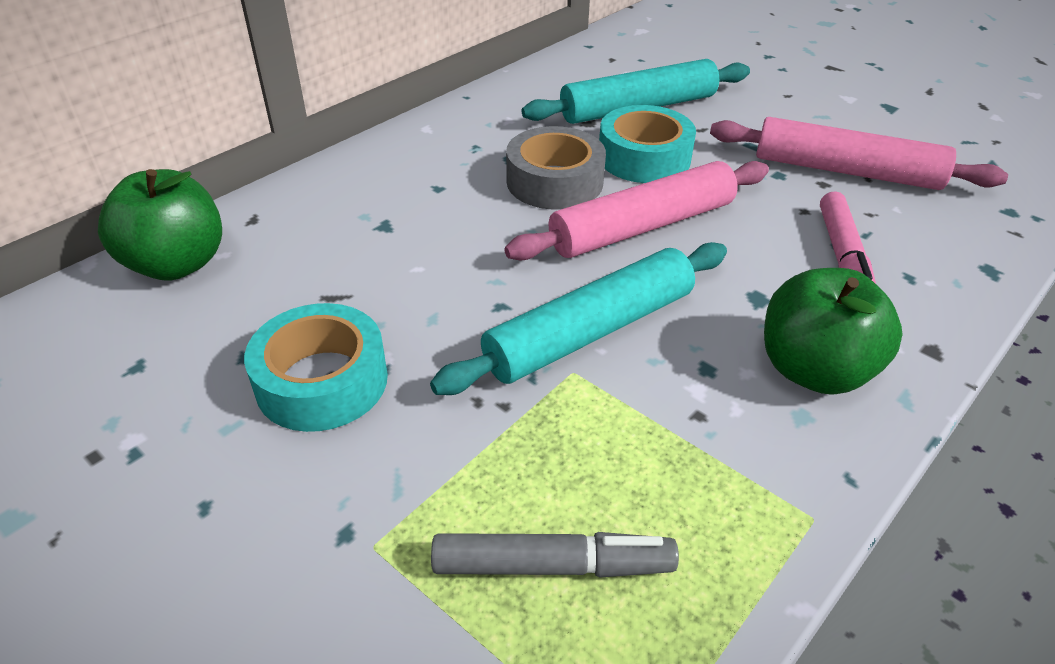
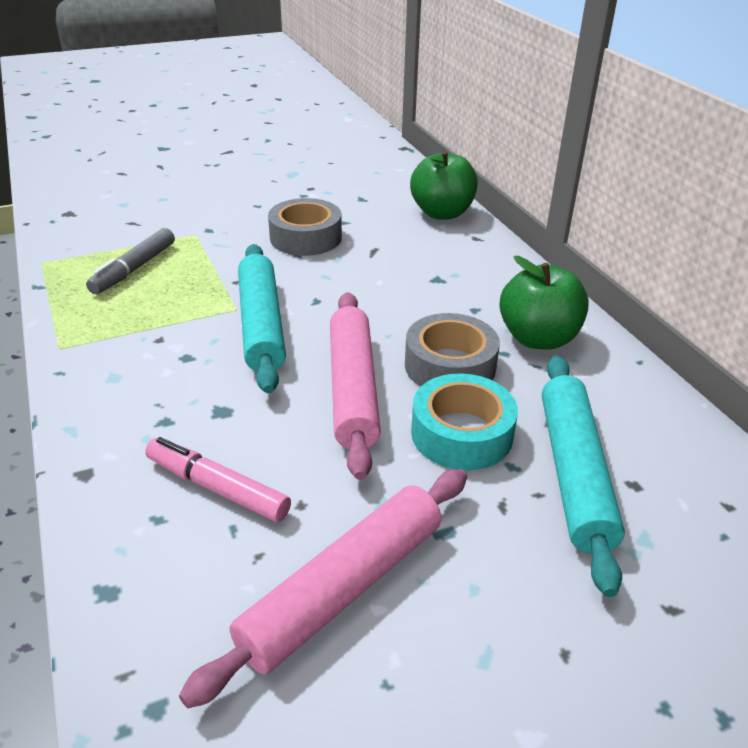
camera: 115 degrees right, 5 degrees down
turquoise tape [244,303,388,432] -> grey tape [268,198,342,256]
green apple [764,268,903,395] -> green apple moved to [499,256,589,350]

